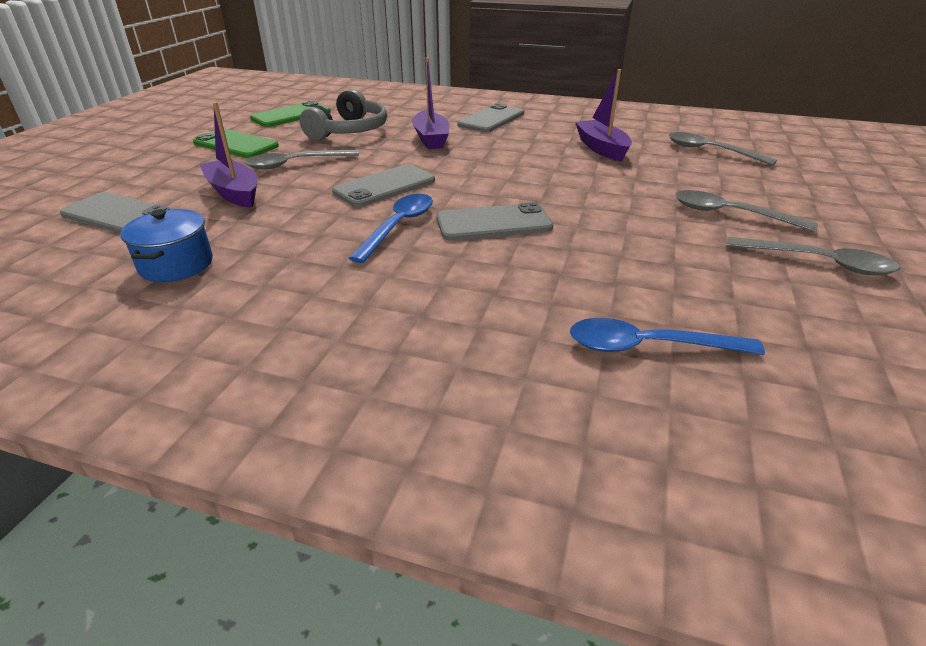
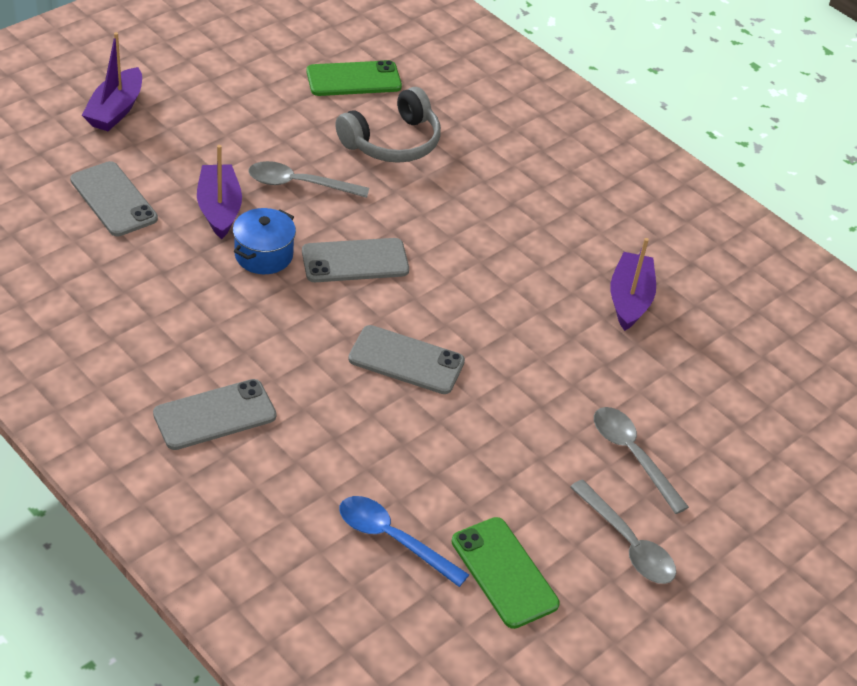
camera: 25 degrees right, 10 degrees up
blue pot [120,209,213,282] -> blue pot moved to [233,208,296,274]
green phone [193,129,279,158] -> green phone moved to [451,517,560,629]
blue spoon [349,194,433,263] -> none
purple boat [412,58,449,149] -> purple boat moved to [82,32,142,131]
grey phone [457,103,524,132] -> grey phone moved to [153,379,276,450]
grey spoon [668,132,777,166] -> none

